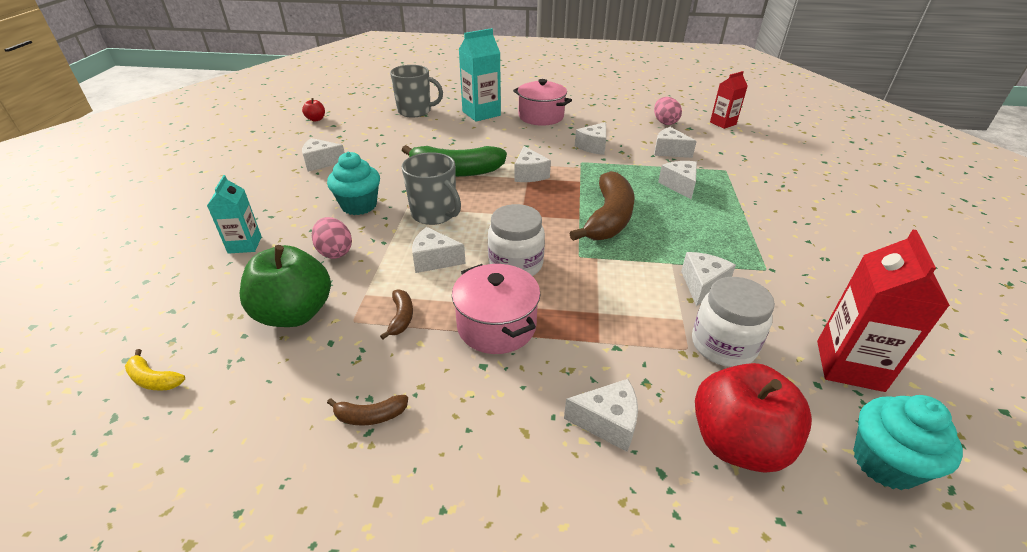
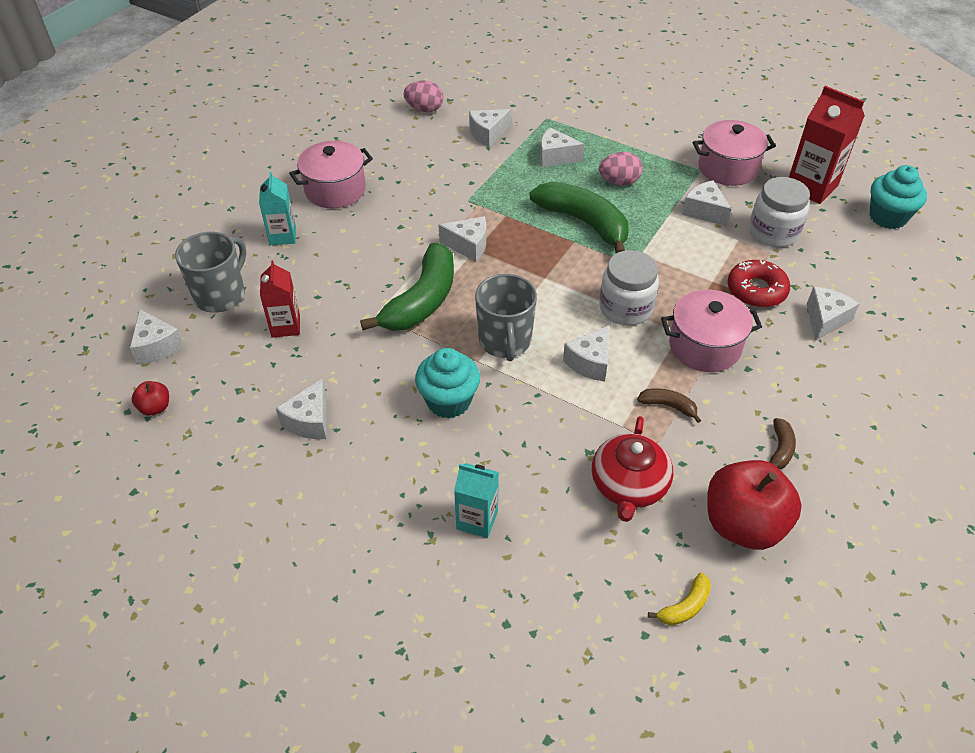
camera: 65 degrees left, 10 degrees up
green apple [240,245,331,327] -> red teapot [592,416,673,522]
pink egg [312,217,352,259] -> pink egg moved to [599,152,643,185]
grey mug [402,152,461,225] -> grey mug turned 105 degrees clockwise [475,274,537,361]
turquoise carton [459,28,501,122] -> turquoise carton [259,172,296,245], size x0.62
brown banana [569,171,635,241] -> green banana [530,182,629,253]
white cheese [575,122,606,155] -> white cheese moved to [130,309,184,365]
red apple [695,363,812,473] -> red apple moved to [707,460,802,550]
red carton [710,71,748,129] -> red carton moved to [260,260,300,338]
none -> pink pot [693,120,776,186]
none -> red donut [728,260,790,307]

